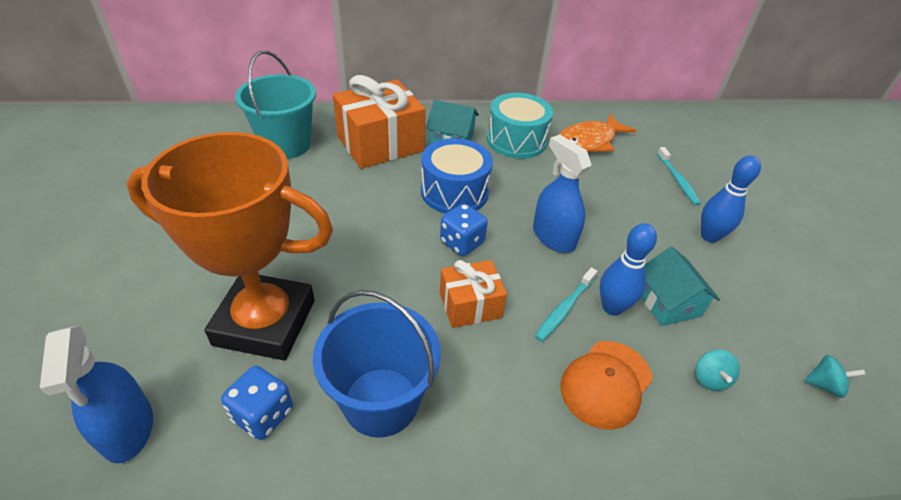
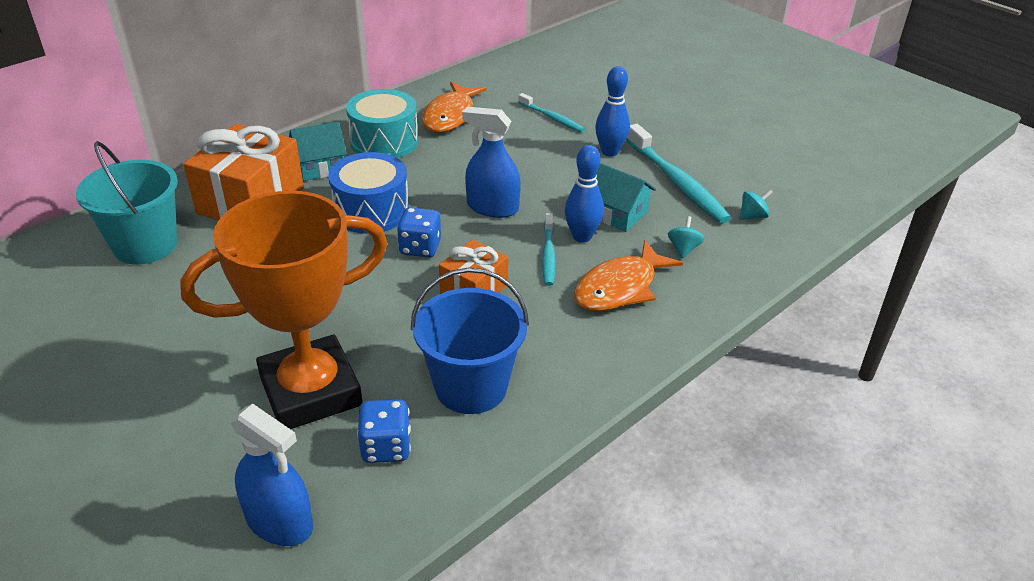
camera: 35 degrees left, 5 degrees down
orange cap [560,341,653,430] -> orange fish [574,240,683,311]
turquoise spinning top [696,350,740,391] -> turquoise spinning top turned 135 degrees counterclockwise [668,216,704,258]
none -> turquoise toothbrush [626,124,731,223]

